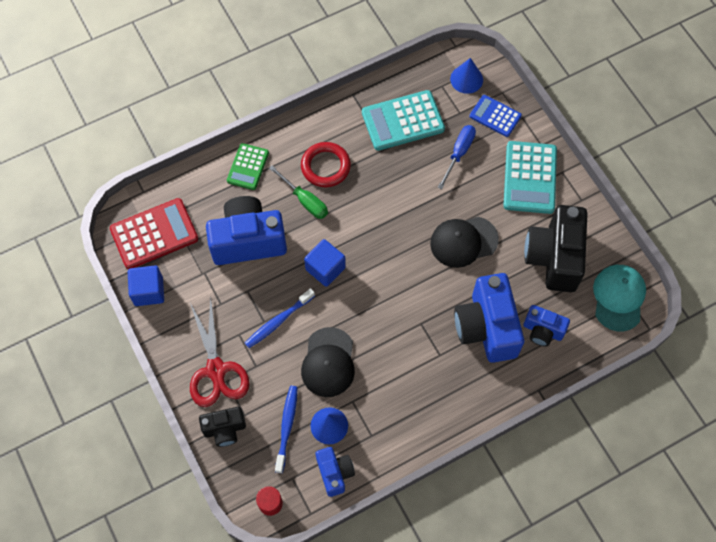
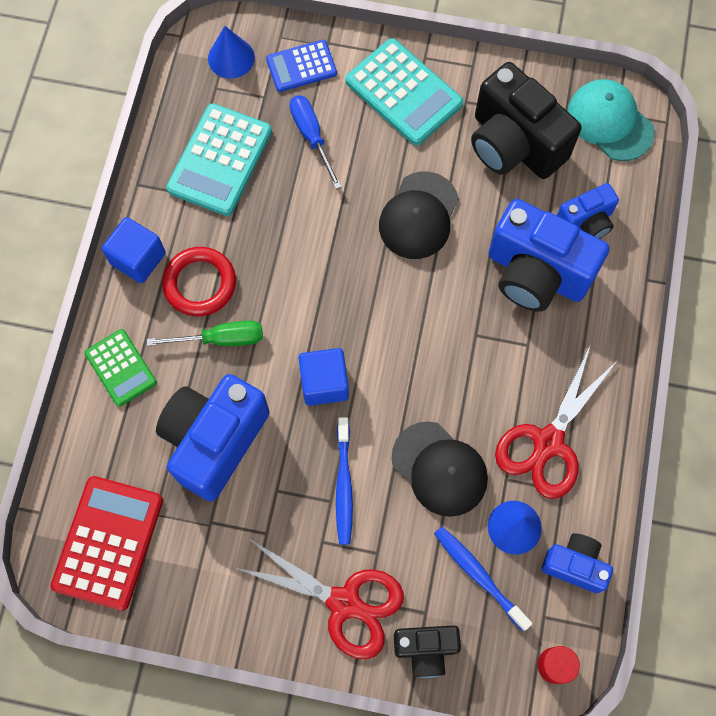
camera: 50 degrees left, 5 degrees up
blue cube [128,266,164,306] -> blue cube moved to [102,217,166,283]
black camera [199,407,246,447] -> black camera turned 60 degrees clockwise [394,625,461,678]
none -> red scissors [495,347,617,499]

